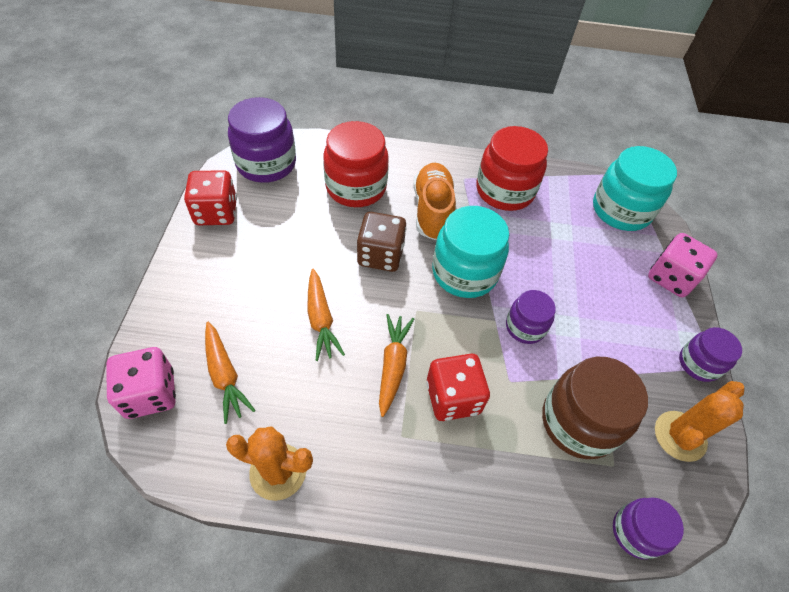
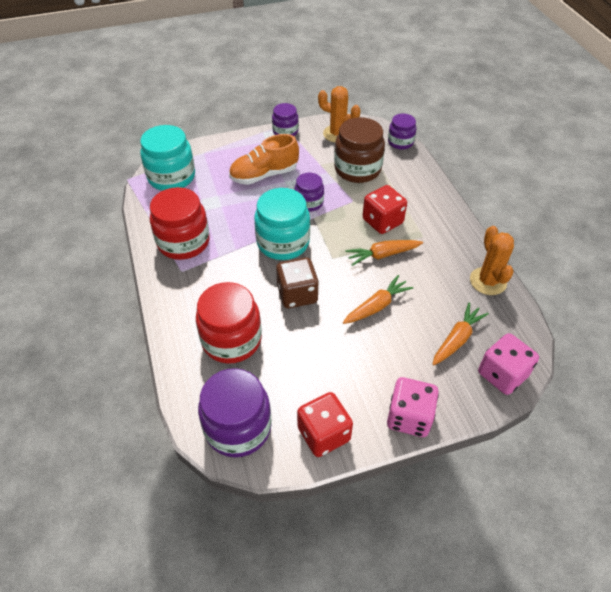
camera: 110 degrees left, 5 degrees down
orange shoe [413,163,456,240] -> orange shoe moved to [229,134,299,185]
pink dice [648,233,718,298] -> pink dice moved to [387,377,439,437]

